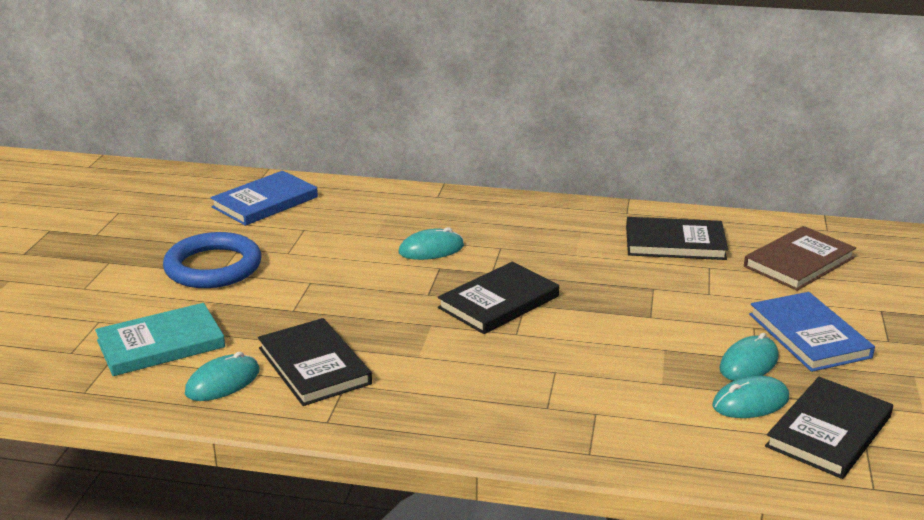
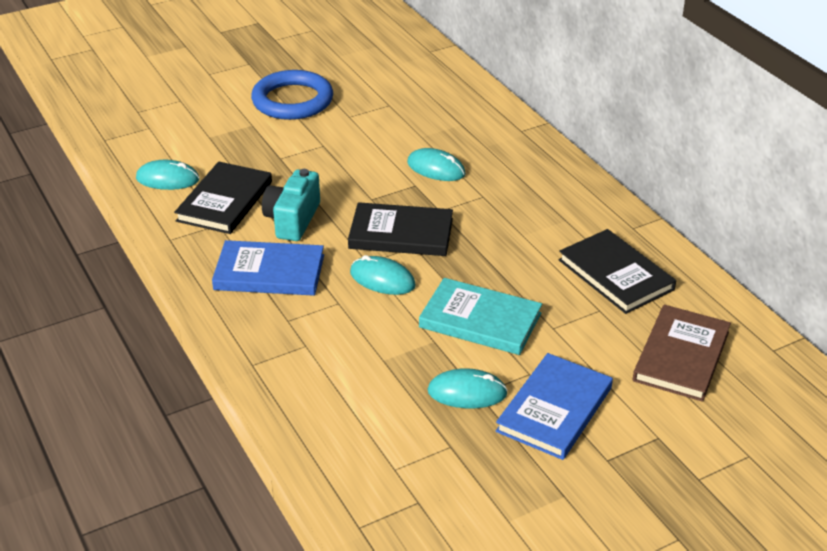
camera: 50 degrees right, 10 degrees up
turquoise book [95,303,225,376] -> turquoise book moved to [419,278,542,355]
blue book [210,171,318,226] -> blue book moved to [212,240,324,296]
turquoise mouse [712,376,789,418] -> turquoise mouse moved to [350,255,416,295]
brown book [744,226,856,291] -> brown book turned 75 degrees counterclockwise [633,305,731,402]
black book [765,377,893,479] -> none
none -> turquoise camera [262,169,320,241]

